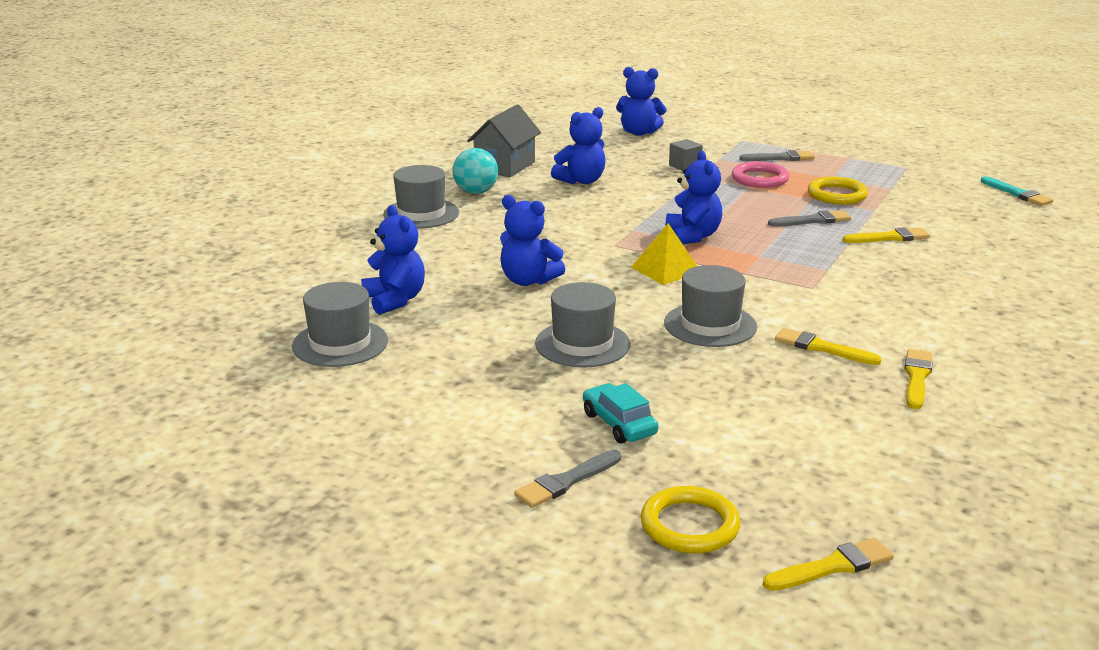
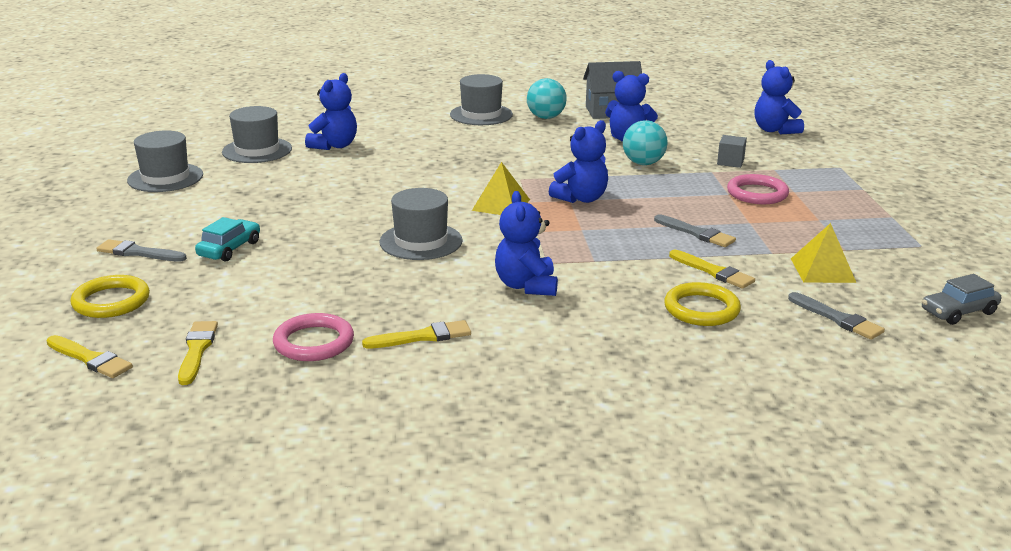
camera: 55 degrees right, 0 degrees up
blue teddy bear [500,195,565,286] -> blue teddy bear moved to [495,191,558,296]
grey hat [535,282,630,367] -> grey hat moved to [127,130,203,192]
grey brush [739,150,815,161] -> grey brush moved to [788,292,885,340]
yellow brush [775,328,882,365] -> yellow brush moved to [178,321,218,385]
yellow ring [808,177,868,205] -> yellow ring moved to [664,282,741,326]
turquoise brush [981,176,1053,206] -> grey car [922,274,1001,325]
none -> pink ring [273,313,354,361]
none -> turquoise ball [623,120,668,165]
none -> yellow pyramid [791,223,856,283]

